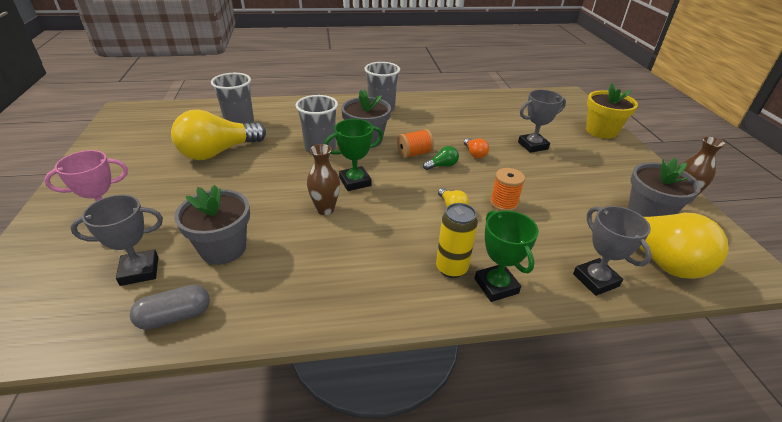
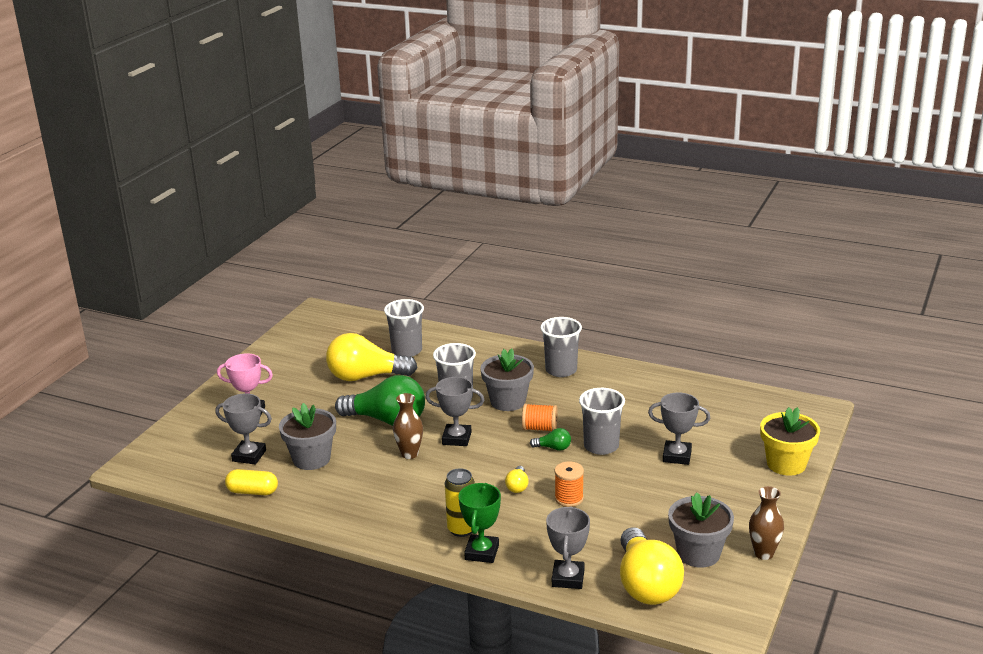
camera: 35 degrees right, 10 degrees down
grey capsule [130,285,210,330] -> yellow capsule [225,469,278,495]
green trophy [325,119,383,191] -> grey trophy [425,377,484,446]
orange light bulb [464,138,489,158] -> grey cup [579,388,625,455]
none -> green light bulb [335,375,425,426]

